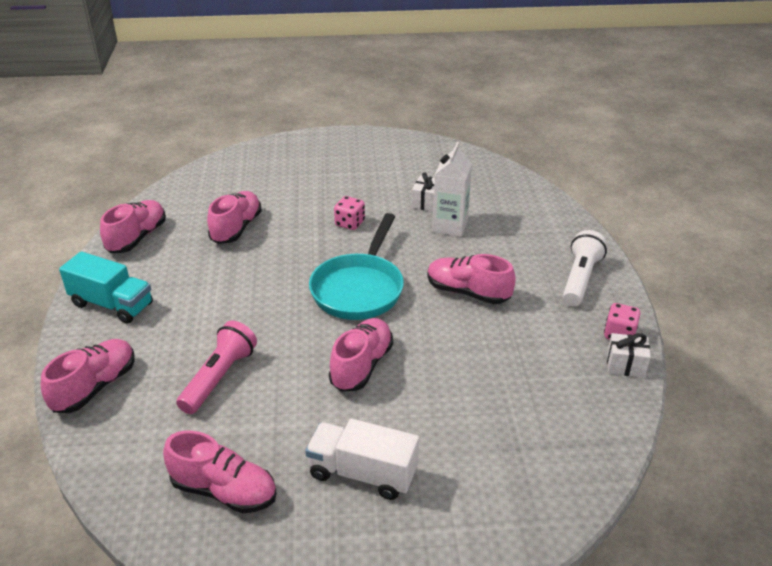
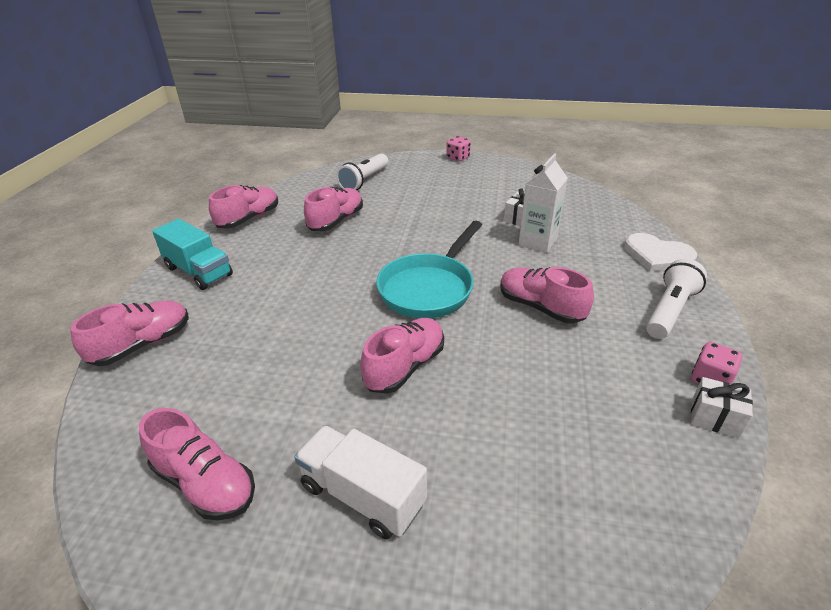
camera: 15 degrees right, 0 degrees up
pink flashlight [176,321,257,414] -> none
pink dice [334,196,365,230] -> pink dice moved to [446,136,471,161]
none -> white flashlight [336,154,388,190]
none -> white heart [624,233,697,271]

